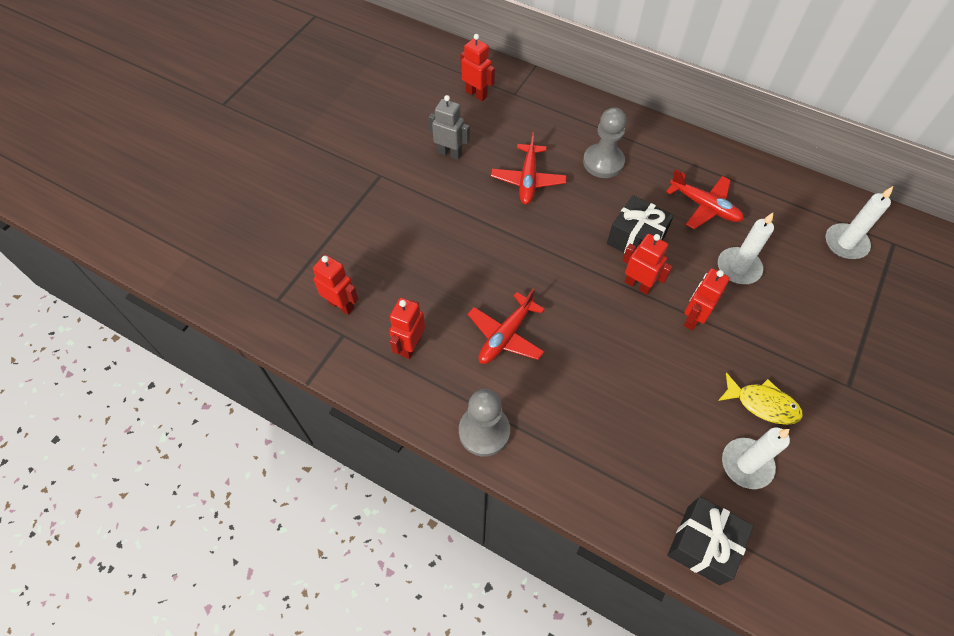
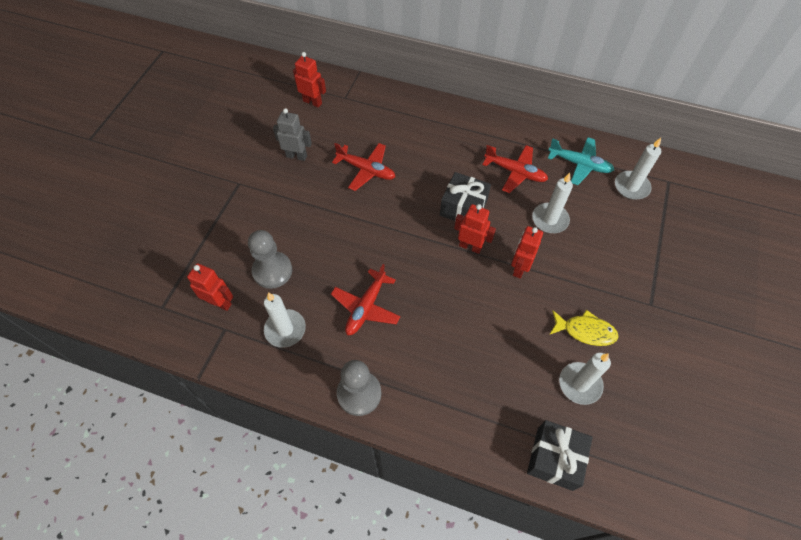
camera: 10 degrees left, 0 degrees up
red robot [389,298,425,359] -> white candle [264,292,306,348]
red plane [491,132,567,205] -> red plane turned 60 degrees counterclockwise [332,143,395,191]
grey pawn [583,107,627,178] -> grey pawn moved to [248,230,292,289]
none -> turquoise plane [548,137,614,185]

